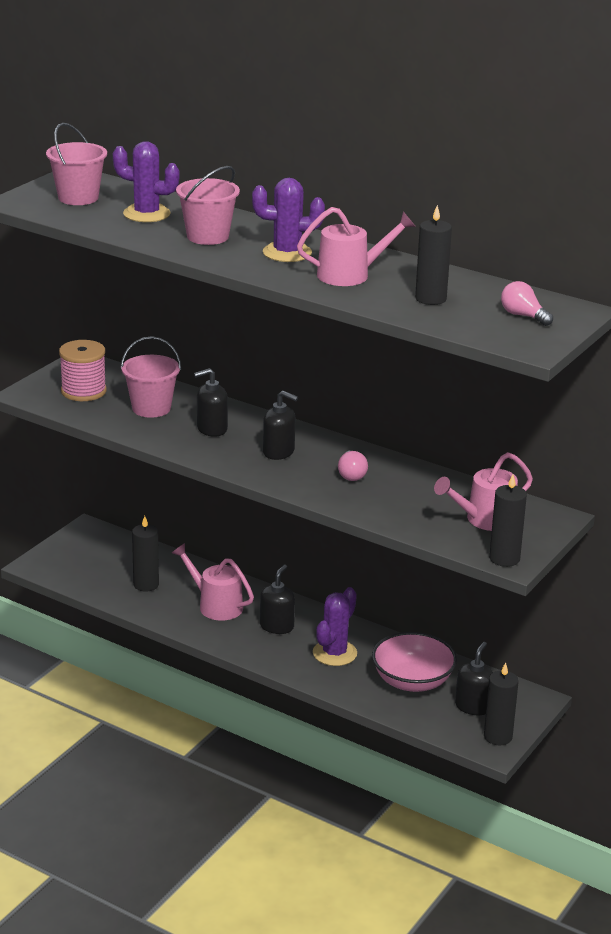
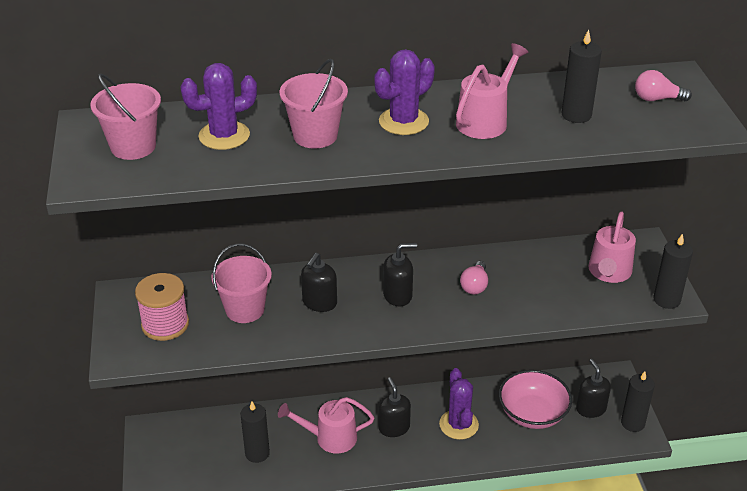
camera: 40 degrees left, 10 degrees up
pink light bulb [338,450,368,481] -> pink light bulb turned 60 degrees clockwise [460,261,488,295]

